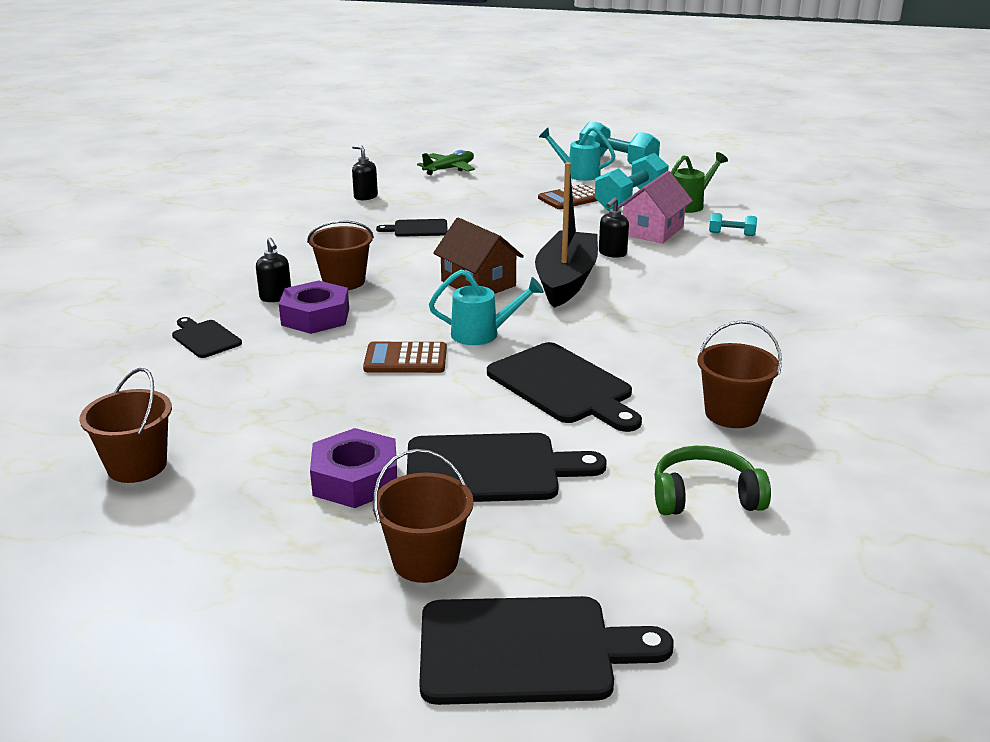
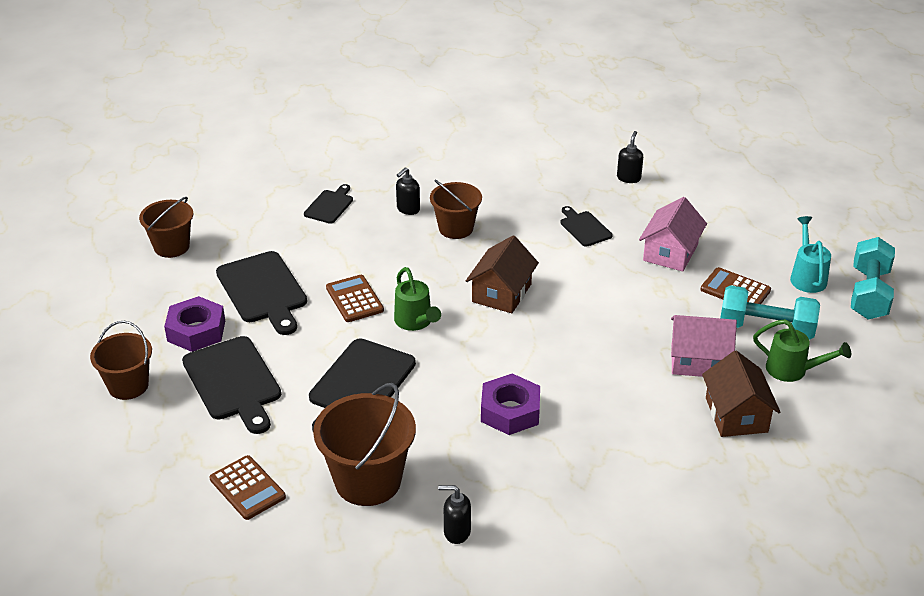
camera: 65 degrees right, 10 degrees up
purple nut [279,280,349,334] -> purple nut moved to [481,373,540,435]
green plane [417,150,475,175] -> none
black cutting board [419,596,674,705] -> black cutting board moved to [216,251,307,335]
turquoise watering can [429,270,544,345] -> green watering can [394,267,441,331]
black boat [535,162,598,308] -> none
black soap dispenser [599,197,629,258] -> black soap dispenser moved to [438,485,471,544]
green headphones [654,446,771,515] -> brown calculator [210,455,286,520]
brown bucket [697,320,782,428] -> brown bucket [313,383,416,506], size x1.54
turquoise dumbbell [709,213,757,236] -> brown house [702,351,780,437]
none -> pink house [639,197,707,272]

